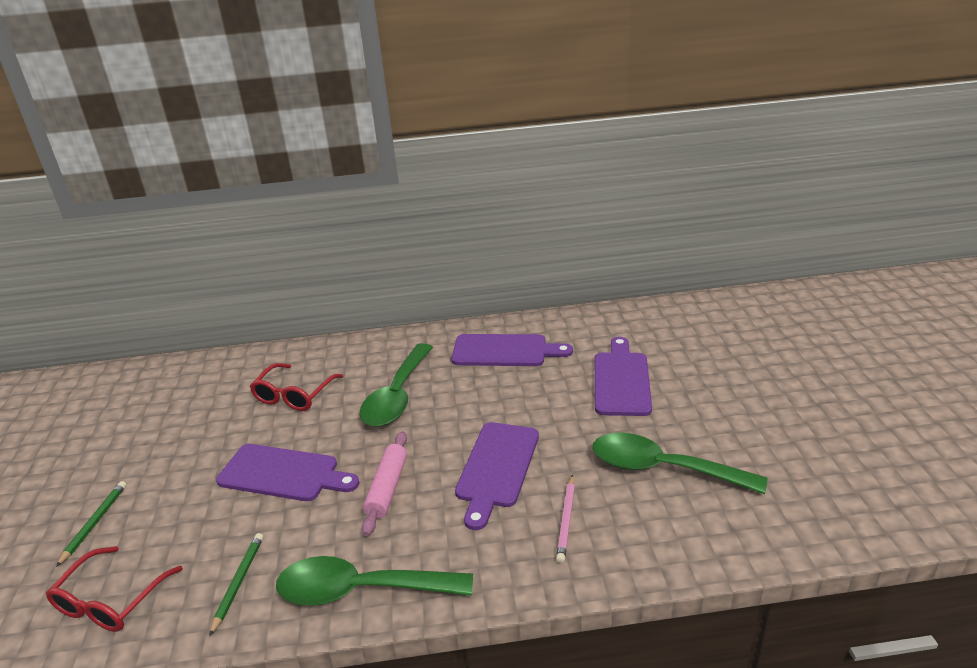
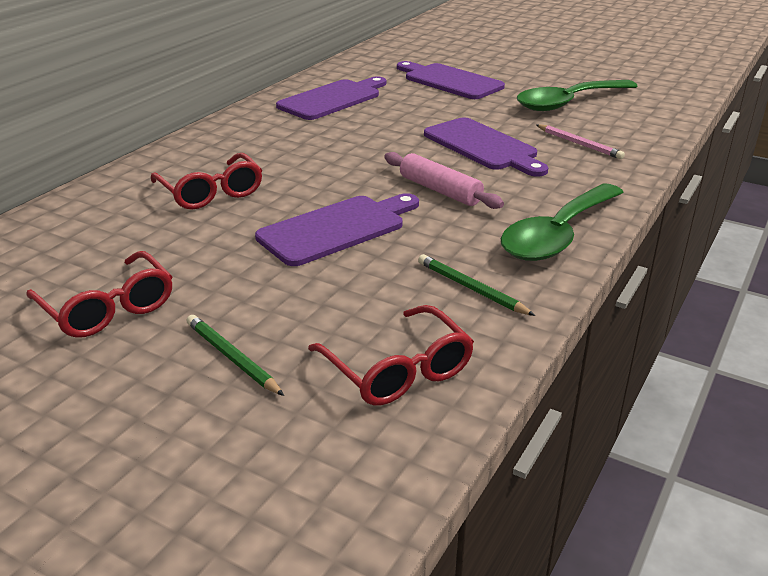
camera: 55 degrees left, 0 degrees up
green spoon [359,343,433,427] -> none
none -> red glasses [26,251,172,338]

